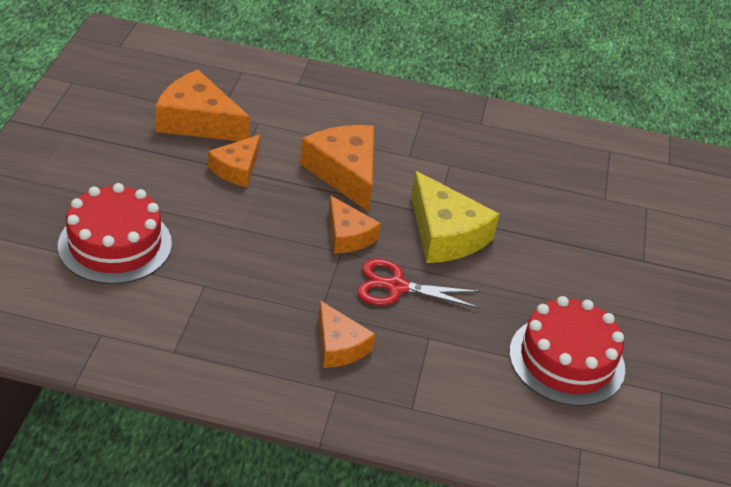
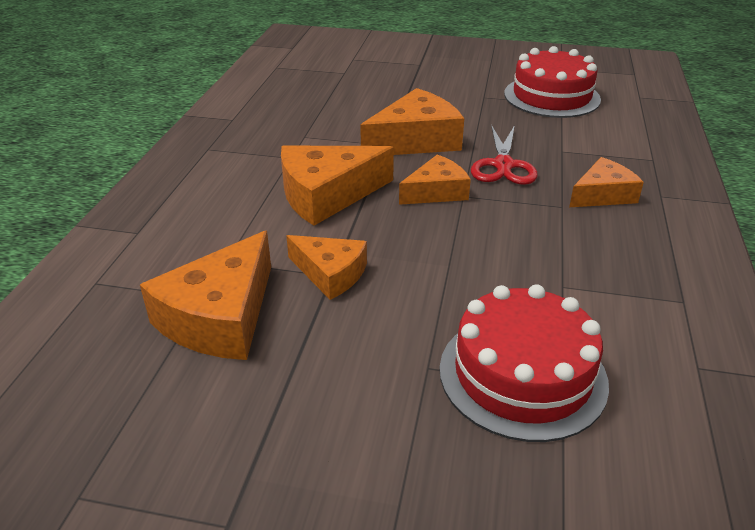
camera: 85 degrees left, 5 degrees down
yellow cheese [411,171,500,263] -> orange cheese [360,88,464,155]

